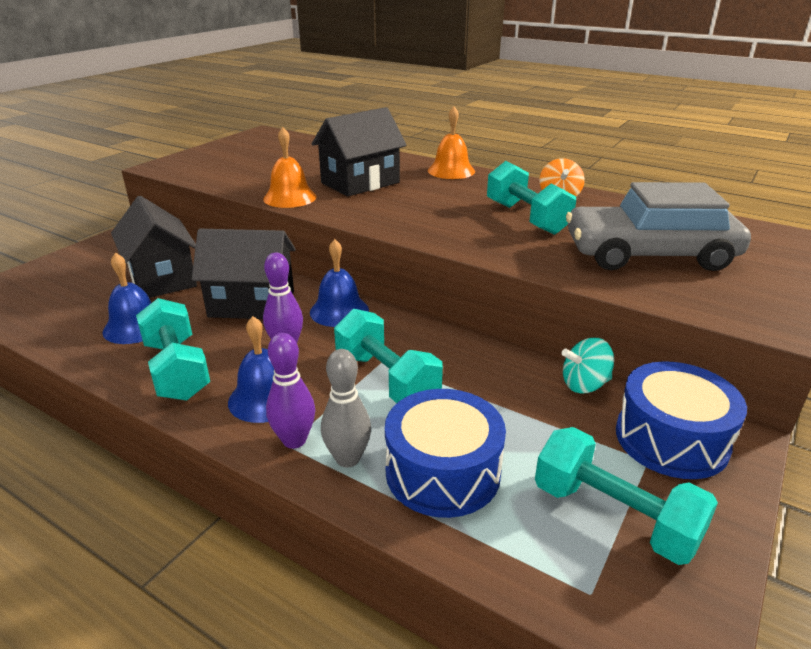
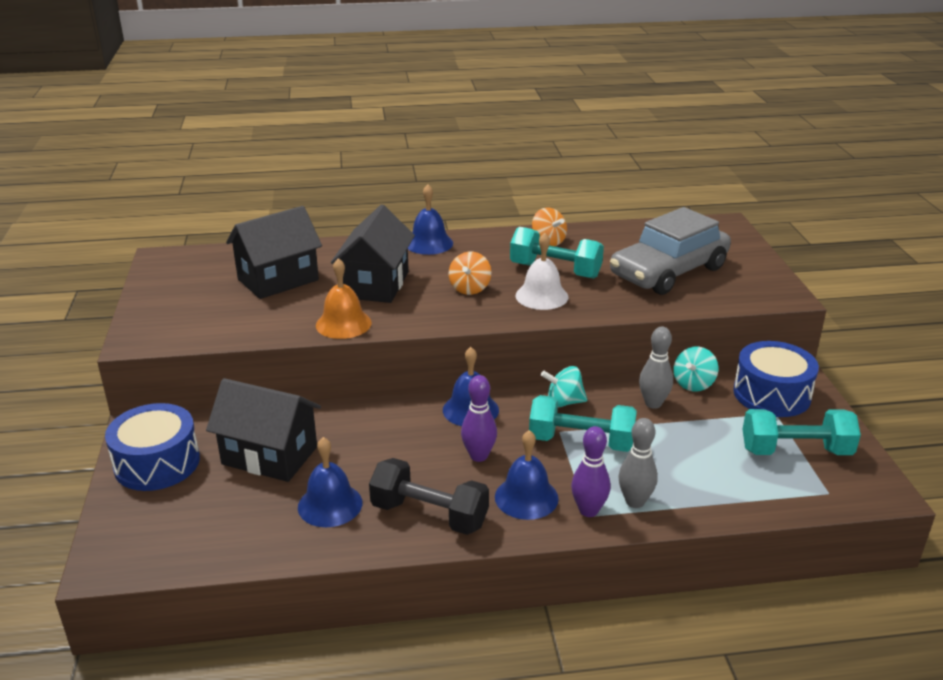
camera: 40 degrees left, 0 degrees up
turquoise dumbbell [136,298,210,401] -> black dumbbell [369,458,489,535]
black house [192,229,296,319] -> black house moved to [226,206,322,299]
blue drum [385,389,506,518] -> blue drum moved to [105,403,200,491]
orange bell [428,107,475,179] -> blue bell [408,184,453,255]
none -> orange spinning top [449,252,491,295]
none -> white bell [515,233,568,310]
none -> turquoise spinning top [541,366,587,408]
none -> grey bowling pin [639,327,673,409]

